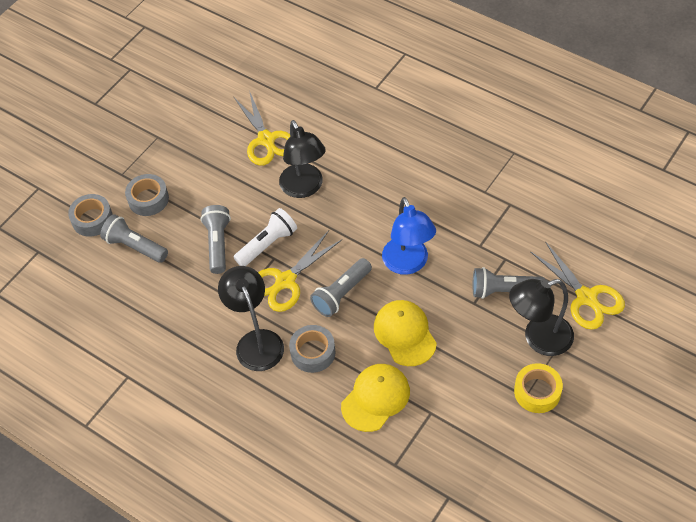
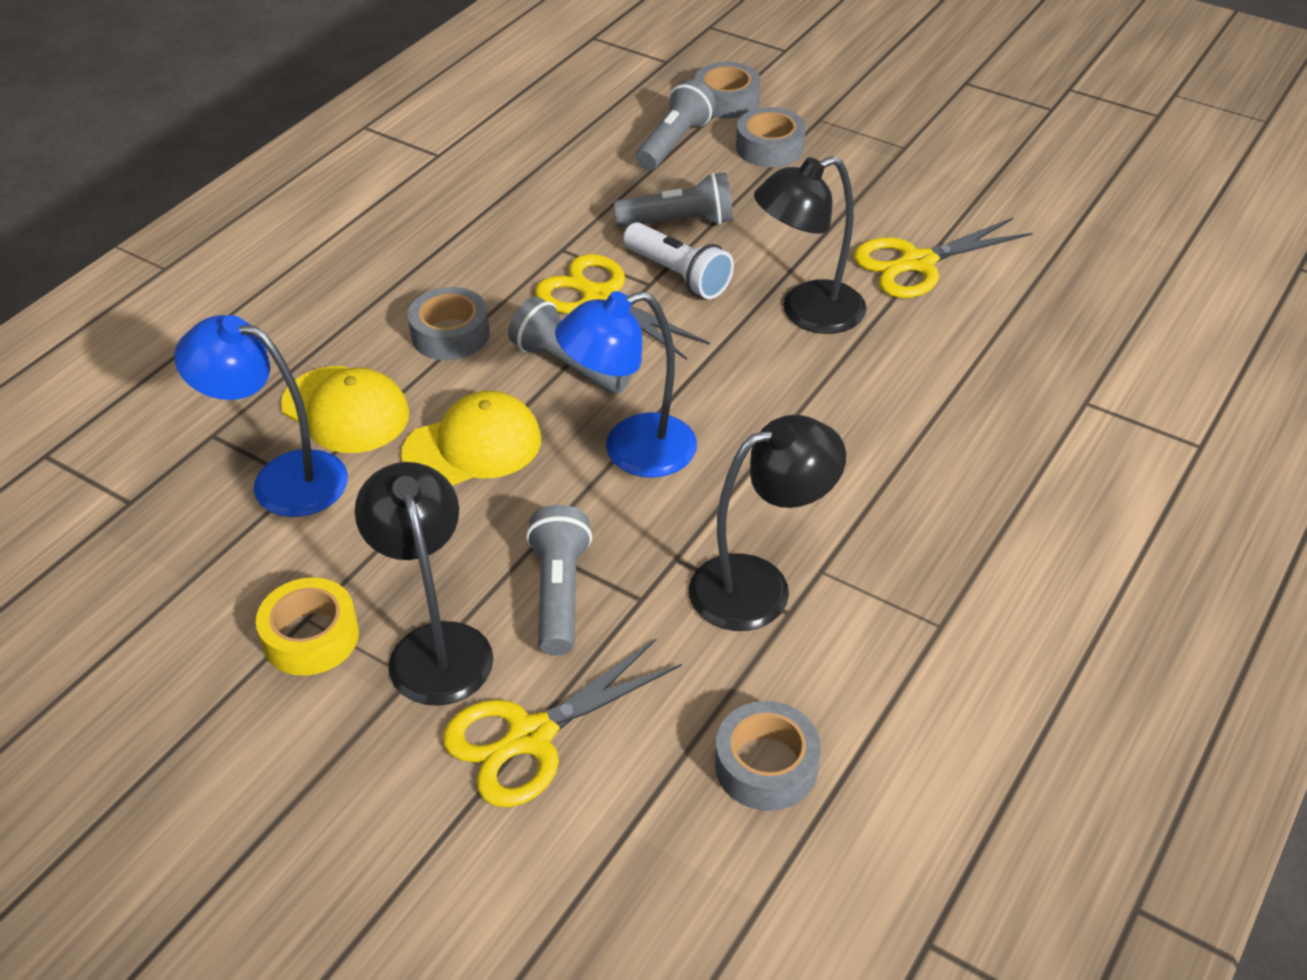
camera: 85 degrees right, 10 degrees down
black lamp [218,266,284,371] -> black lamp moved to [689,415,846,631]
none -> blue lamp [174,315,348,517]
none -> grey tape [715,701,821,811]

